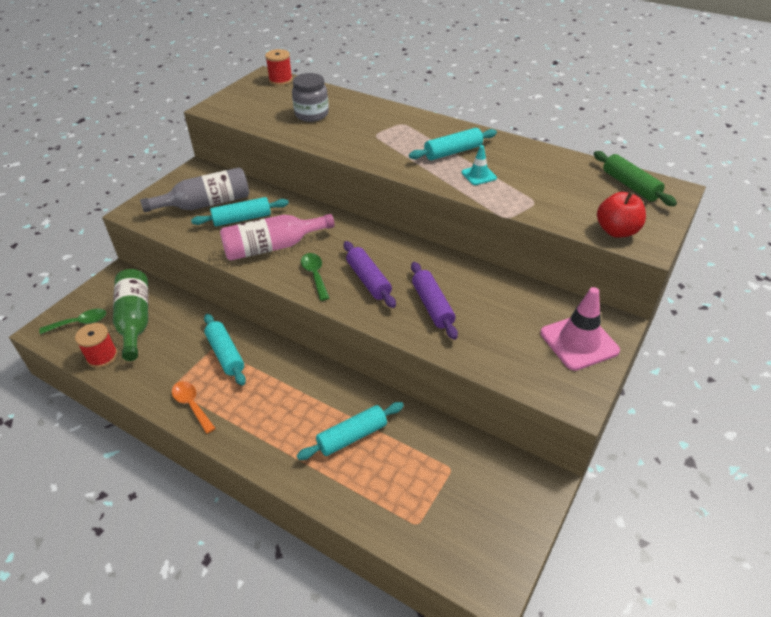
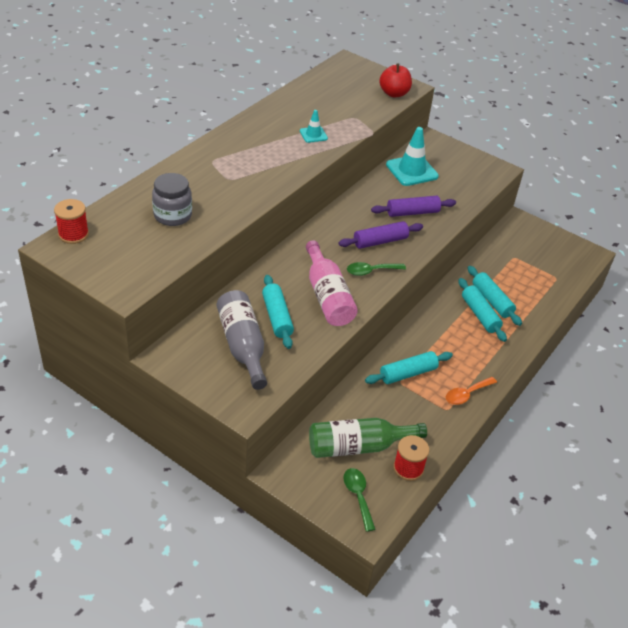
camera: 90 degrees left, 0 degrees up
turquoise rolling pin [409,128,497,160] -> turquoise rolling pin moved to [458,278,507,342]
pink traffic cone [540,287,620,371] -> none
green rolling pin [594,151,677,206] -> none
none -> turquoise traffic cone [386,127,439,186]

